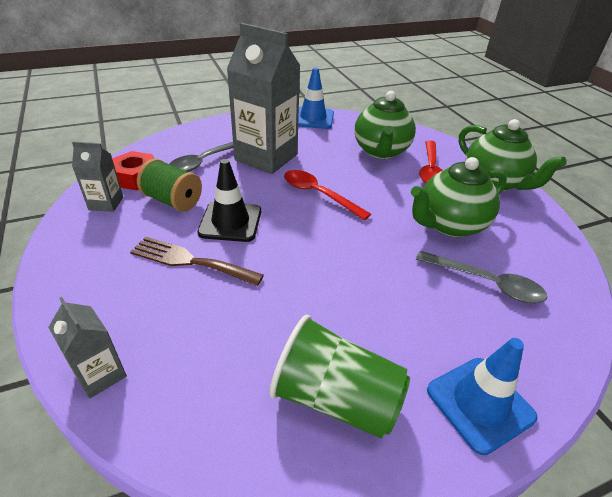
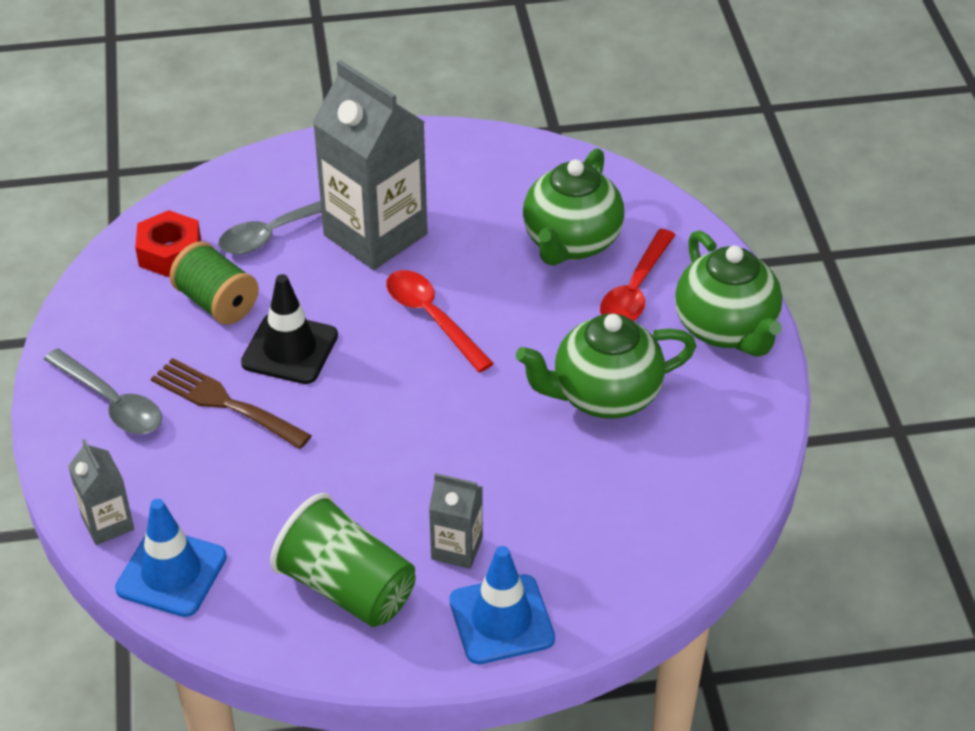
camera: 15 degrees right, 5 degrees up
grey carton [72,141,123,212] -> grey carton moved to [429,473,483,569]
blue traffic cone [298,67,334,129] -> blue traffic cone moved to [115,499,227,617]
grey spoon [416,251,547,303] -> grey spoon moved to [44,348,162,434]

